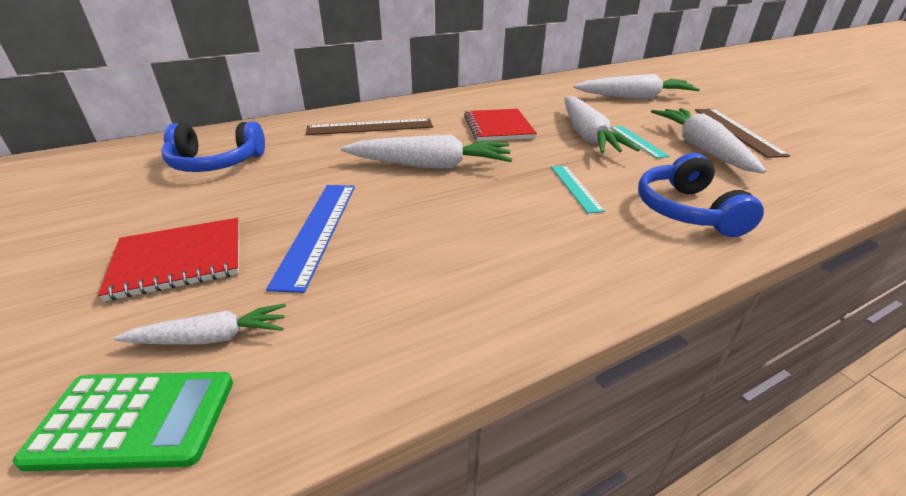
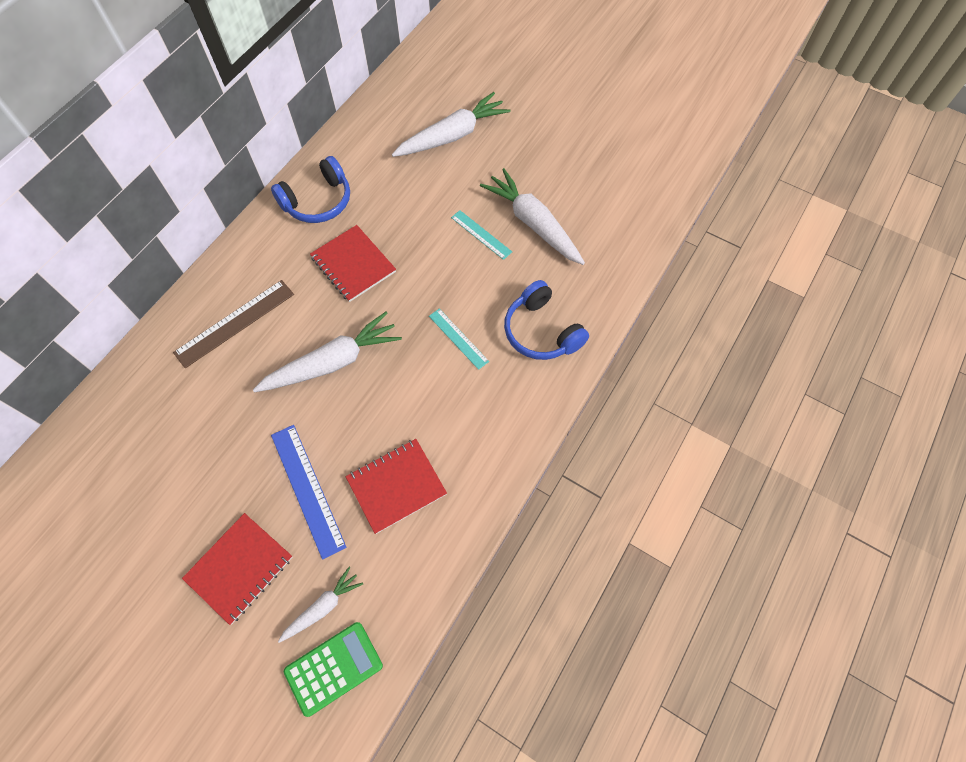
camera: 30 degrees left, 30 degrees up
blue headphones [162,121,265,172] -> blue headphones moved to [271,156,350,223]
white carrot [564,96,640,153] -> none
brown ruler [695,109,790,158] -> none
none -> red notebook [346,439,447,534]

